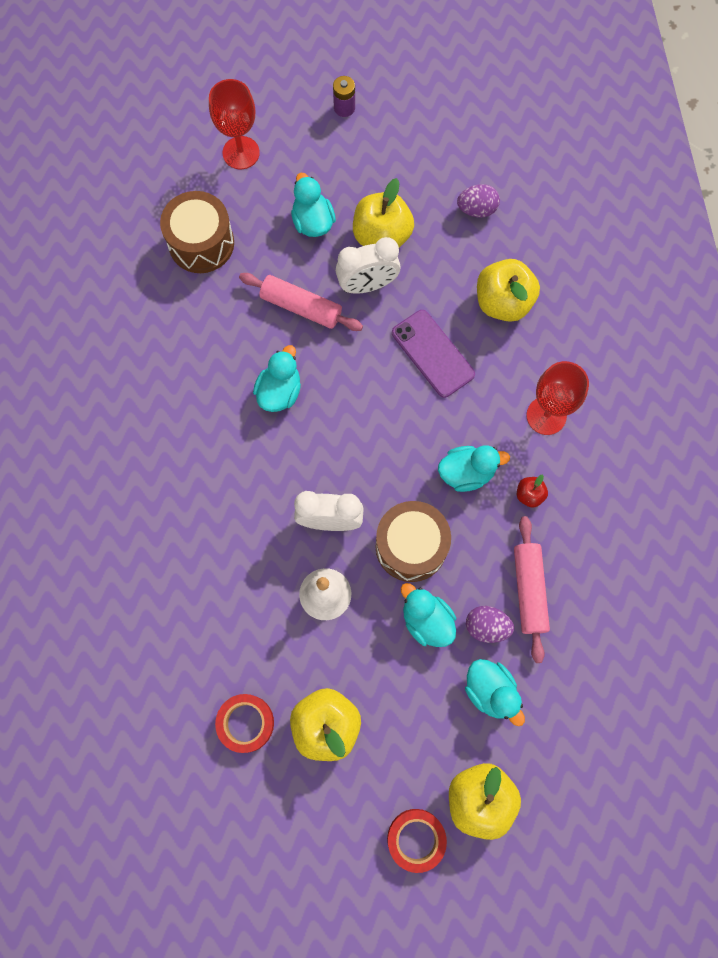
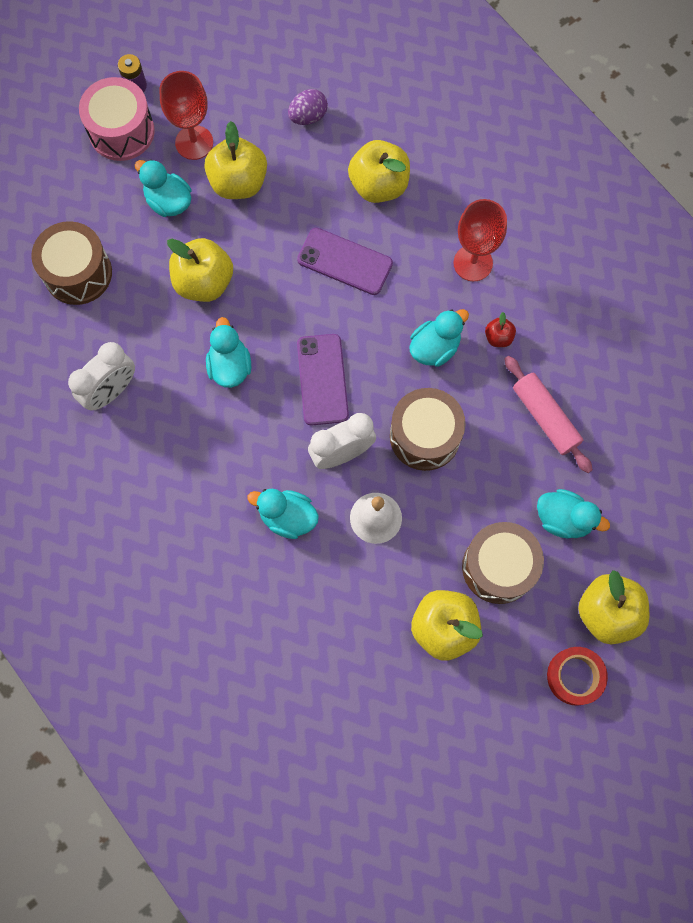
camera: 30 degrees left, 0 degrees up
red goblet [209,79,260,169] -> red goblet moved to [159,71,213,160]
red tape [215,694,274,753] -> none
pink rolling pin [239,273,363,331] -> yellow apple [167,238,233,302]
white clock [336,237,401,294] -> white clock moved to [68,342,135,411]
turquoise duck [401,583,456,647] -> turquoise duck moved to [247,489,319,539]
purple egg [466,606,514,643] -> none
none -> pink drum [79,77,155,161]
none -> purple phone [297,334,349,425]
none -> brown drum [462,522,544,604]

